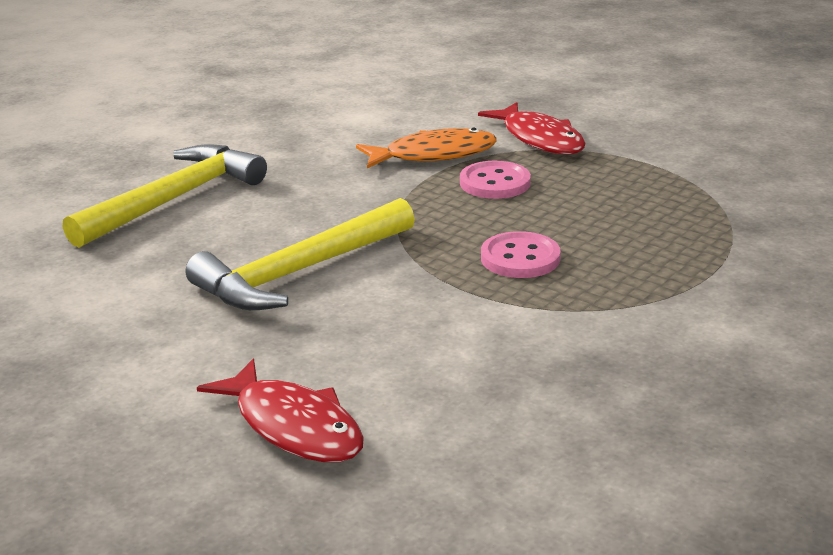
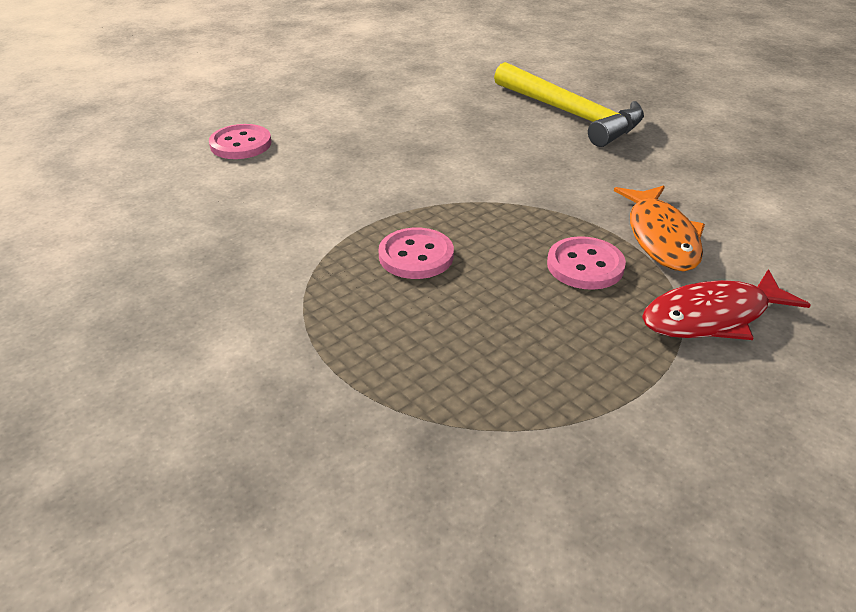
camera: 100 degrees right, 10 degrees up
yellow hammer [186,198,415,310] -> none
red fish [197,359,364,462] -> pink button [209,124,271,159]

